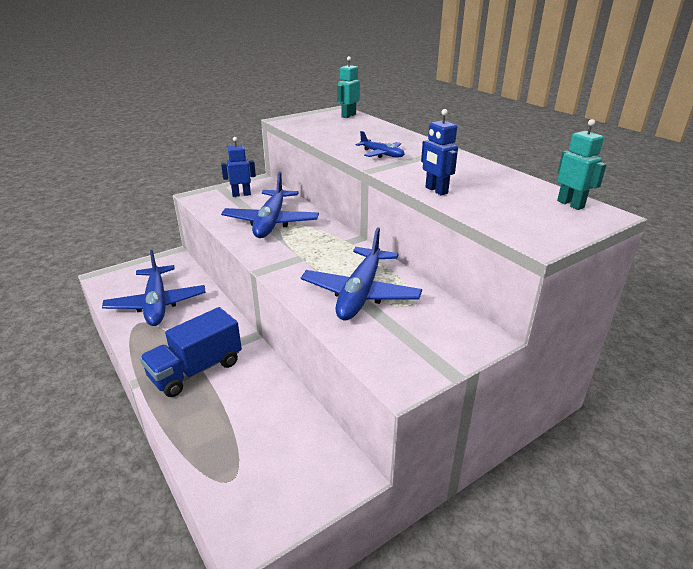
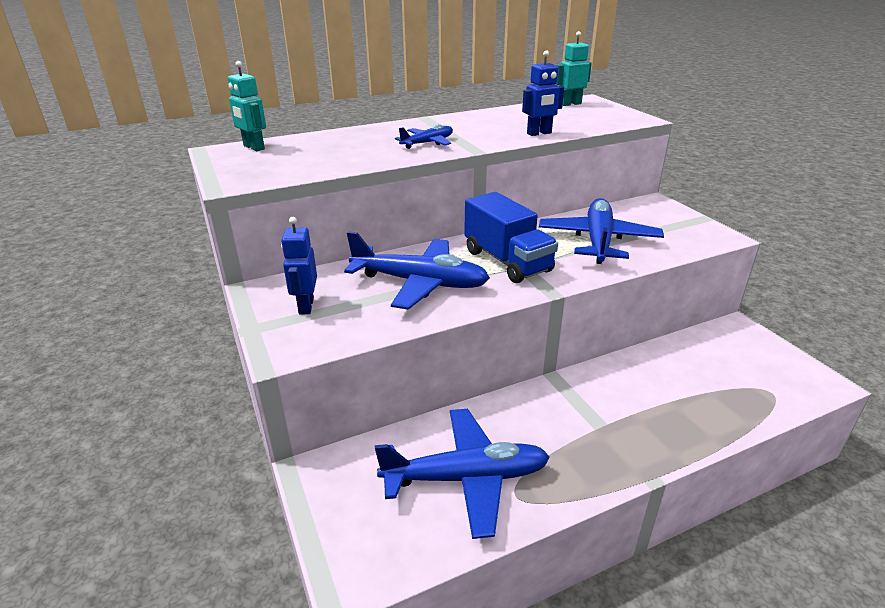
camera: 80 degrees left, 0 degrees up
blue truck [140,307,242,397] -> blue truck moved to [464,192,558,283]
blue plane [301,227,422,320] -> blue plane turned 105 degrees counterclockwise [539,198,664,264]

